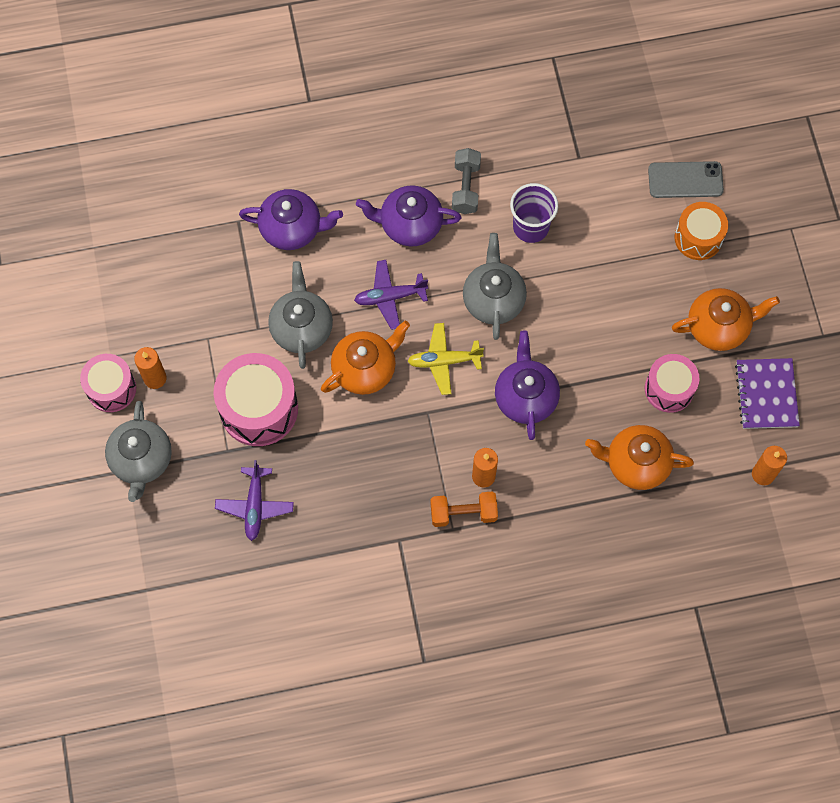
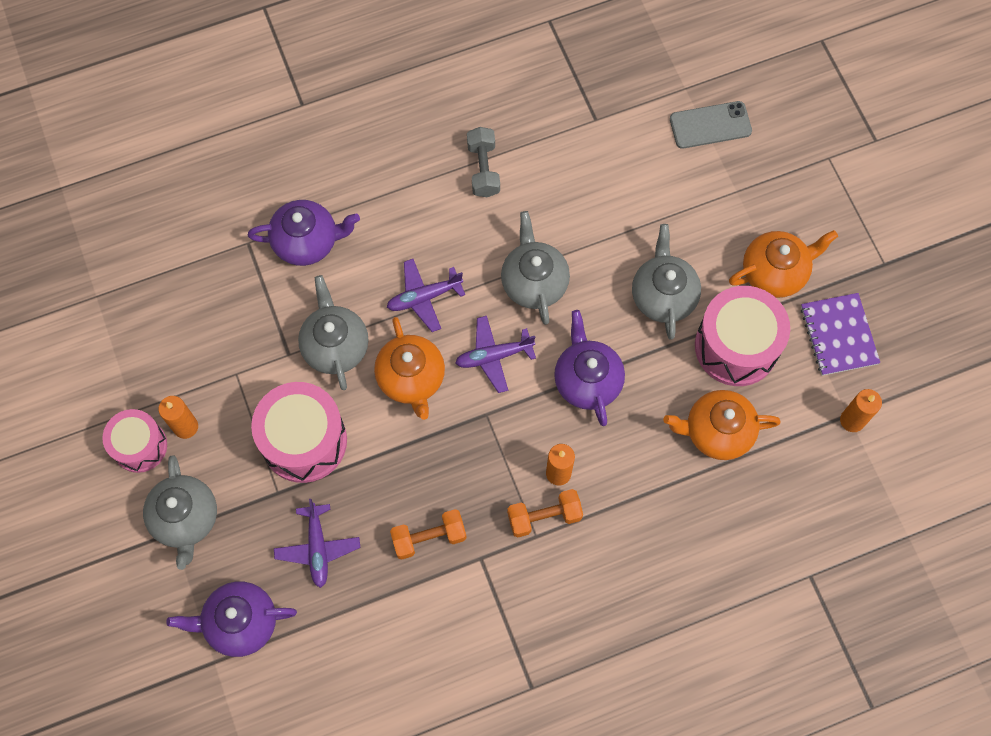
camera: 10 degrees left, 0 degrees up
orange teapot [321,321,410,395] -> orange teapot turned 120 degrees clockwise [374,317,445,420]
purple teapot [356,185,462,247] -> purple teapot moved to [166,581,297,657]
yellow plane [408,323,484,395] -> purple plane [455,316,536,393]
purple cup [510,183,558,243] -> none
pink drum [645,354,700,413] -> pink drum [695,286,790,386], size x1.58
orange drum [675,202,728,260] -> none
none -> orange dumbbell [390,509,467,560]
none -> grey teapot [632,224,701,340]

